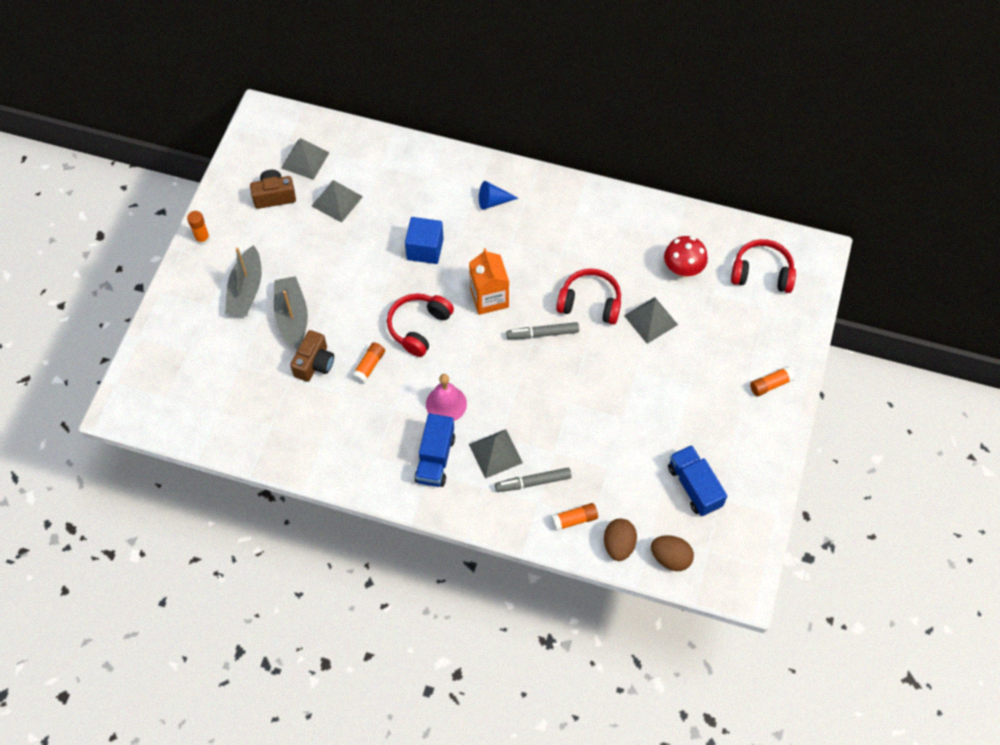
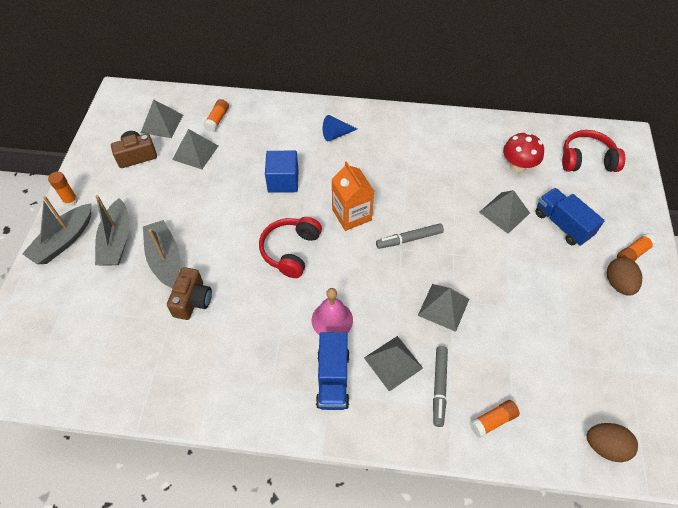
camera: 10 degrees left, 5 degrees down
orange glue stick [351,342,385,384] -> orange glue stick moved to [203,99,229,132]
grey marker [495,468,572,492] -> grey marker turned 60 degrees counterclockwise [433,346,448,427]
red headphones [556,268,621,325] -> none
brown egg [604,519,637,561] -> brown egg moved to [607,257,642,296]
blue truck [668,445,727,516] -> blue truck moved to [535,188,605,246]
none -> grey boat [22,196,92,264]
none -> grey pyramid [418,284,469,332]

